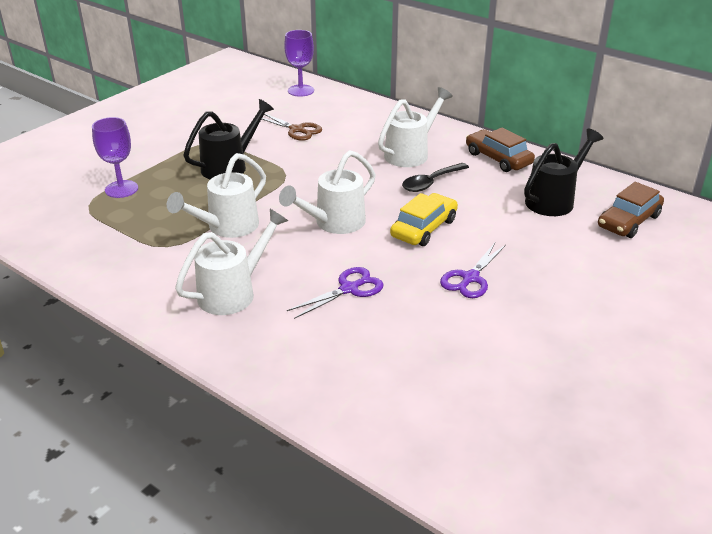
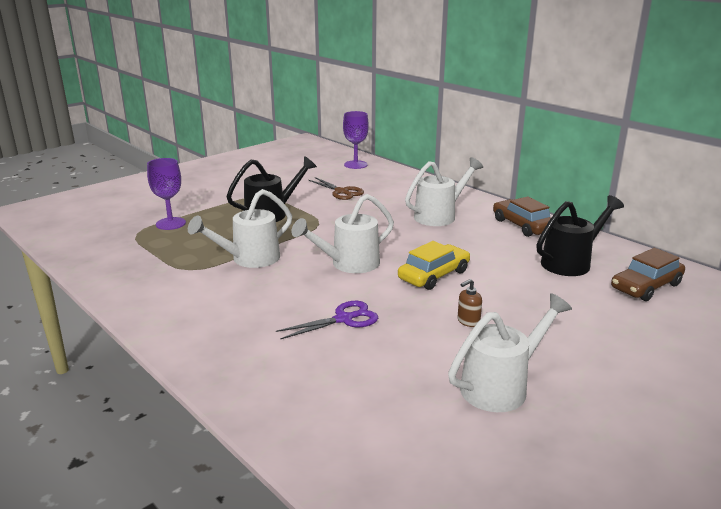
camera: 10 degrees right, 10 degrees down
white watering can [175,209,288,315] -> white watering can moved to [448,293,572,412]
black spoon [402,163,469,192] -> none
purple scissors [440,243,506,298] -> brown soap dispenser [458,279,482,327]

